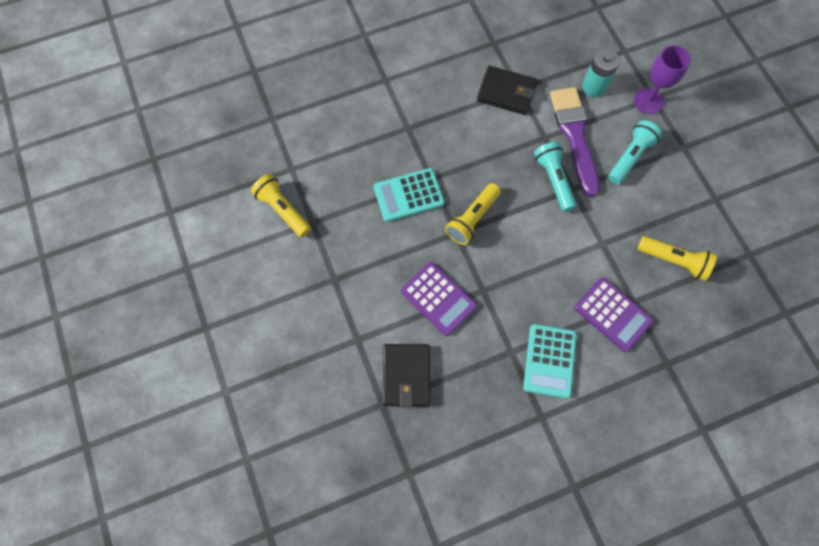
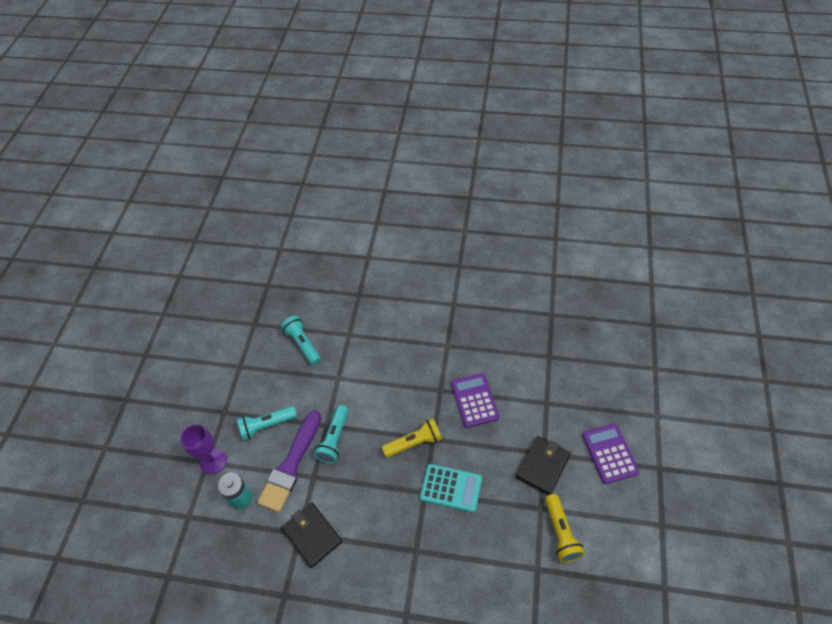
camera: 145 degrees left, 15 degrees down
black wallet [383,344,430,407] -> black wallet moved to [516,436,571,495]
turquoise calculator [523,324,577,399] -> none
purple calculator [574,277,654,352] -> purple calculator moved to [582,424,639,484]
yellow flashlight [637,236,717,281] -> turquoise flashlight [281,316,321,365]

